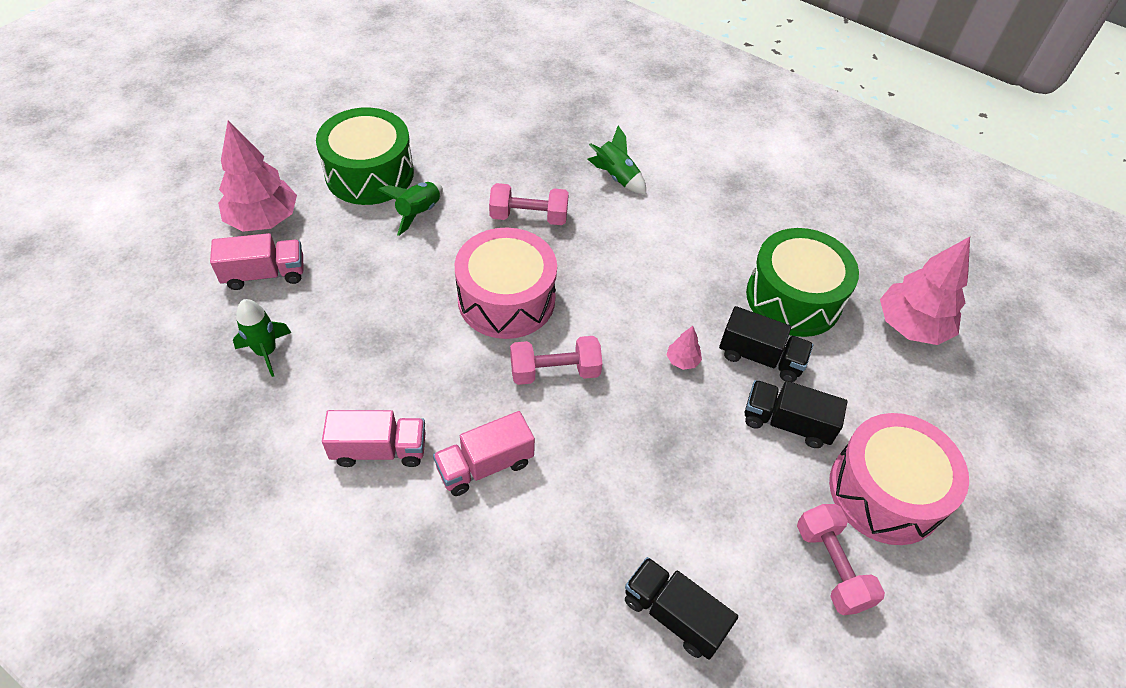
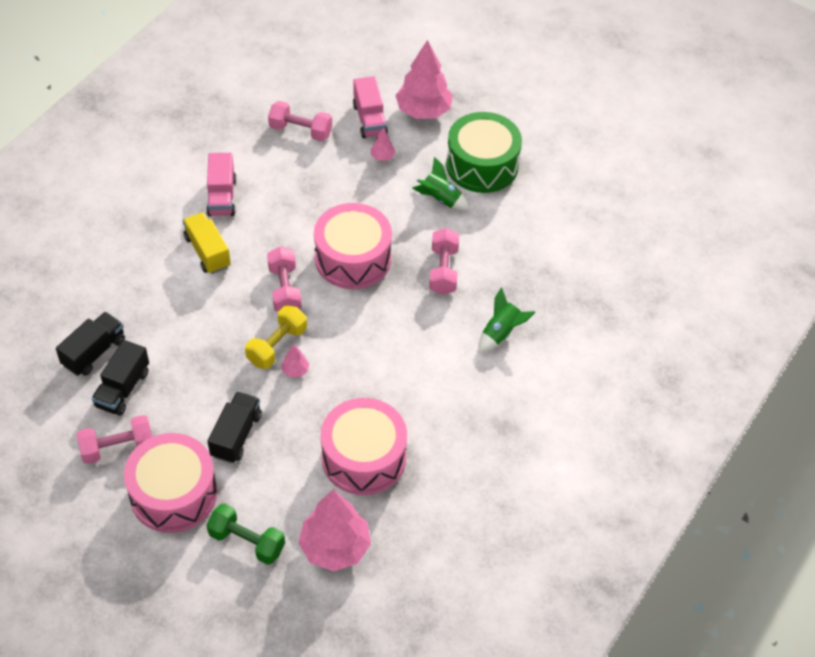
camera: 90 degrees right, 0 degrees up
green rocket [233,299,291,377] -> pink dumbbell [268,101,332,141]
pink truck [433,411,535,496] -> yellow truck [183,212,231,274]
black truck [719,306,813,382] -> black truck moved to [92,340,149,416]
green drum [746,228,859,337] -> pink drum [321,398,407,495]
none -> green dumbbell [207,503,285,565]
none -> yellow dumbbell [245,305,307,369]
none -> pink tree [371,128,395,161]

